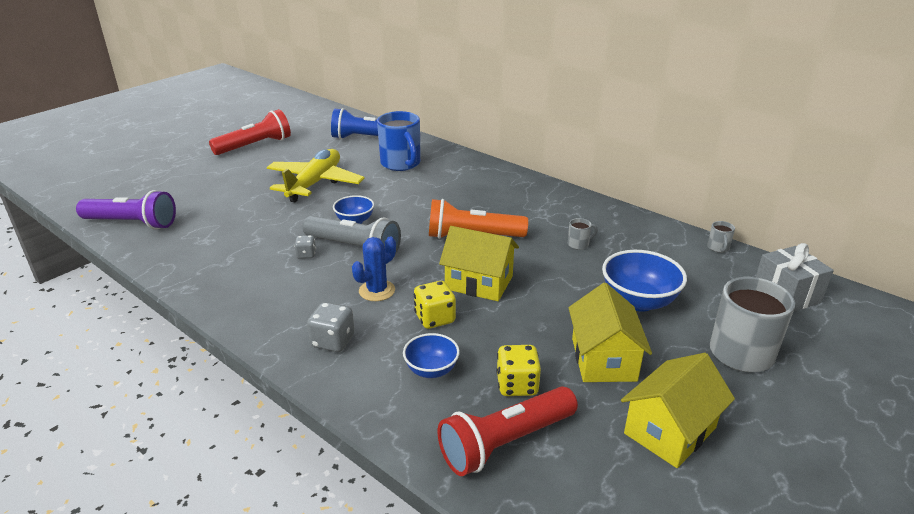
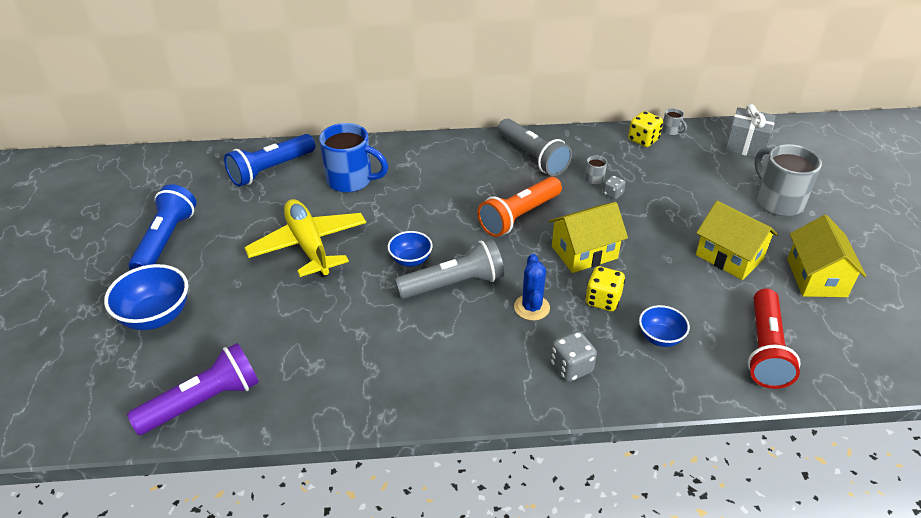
camera: 45 degrees left, 10 degrees up
red flashlight [209,109,291,155] -> blue flashlight [129,184,197,270]
grey dice [294,235,316,259] -> grey dice moved to [603,176,626,199]
yellow dice [496,345,541,396] -> yellow dice moved to [628,111,663,147]
blue bowl [602,250,687,312] -> blue bowl moved to [104,264,188,330]
none -> grey flashlight [498,119,572,176]

